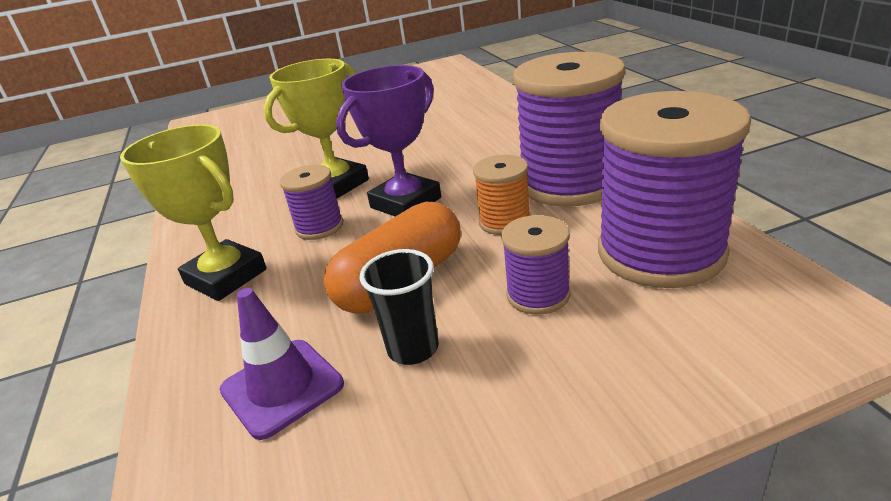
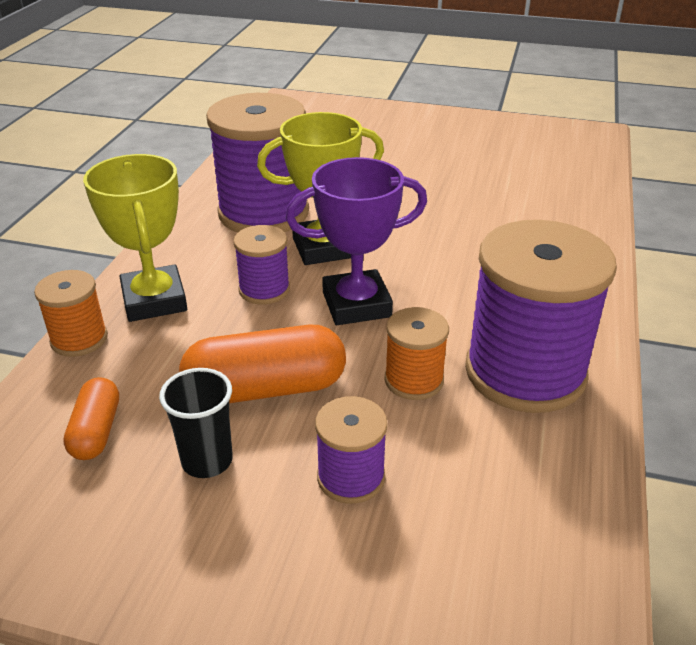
camera: 30 degrees right, 5 degrees up
purple traffic cone [220,288,344,440] -> orange capsule [63,377,119,460]
purple spool [598,91,751,288] -> purple spool moved to [206,93,309,233]
none -> orange spool [34,270,108,357]

